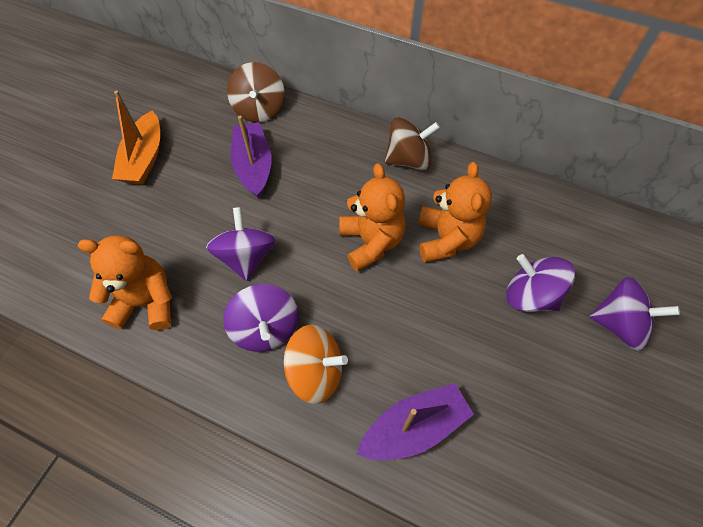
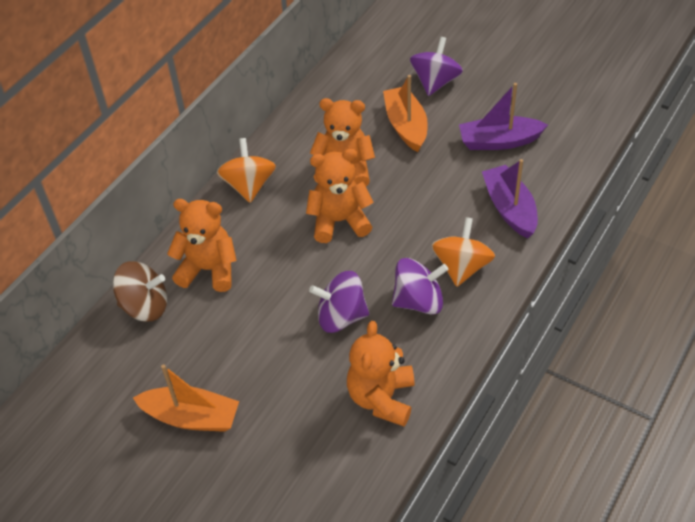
camera: 80 degrees left, 10 degrees down
purple boat [231,116,272,198] -> purple boat moved to [459,83,548,150]
brown spinning top [385,117,440,171] -> orange spinning top [217,138,276,203]
purple spinning top [506,254,575,312] -> orange boat [383,75,428,152]
none -> orange teddy bear [167,199,237,292]

